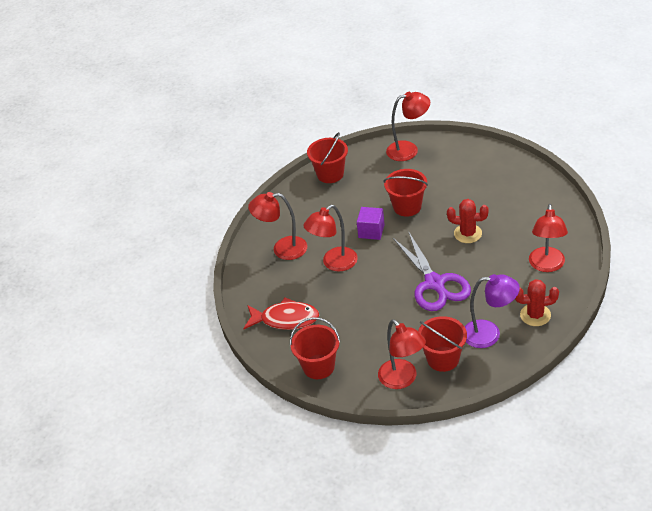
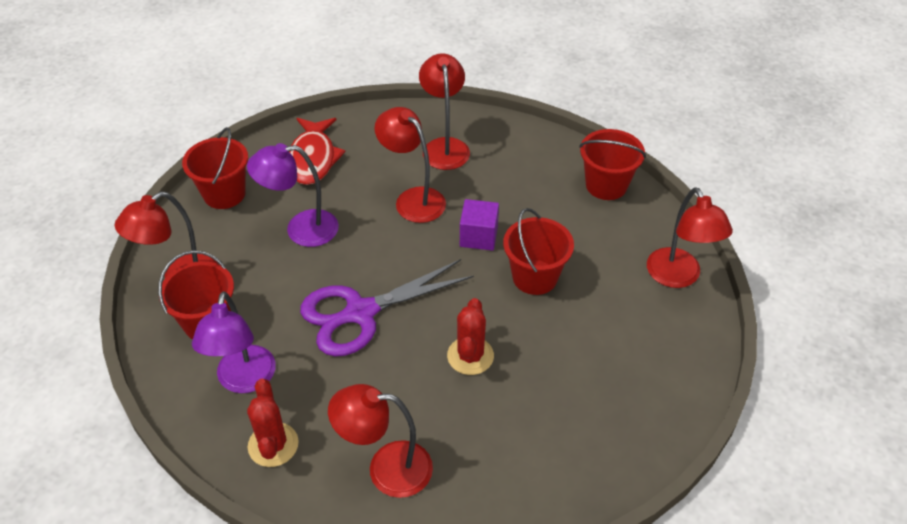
camera: 80 degrees right, 5 degrees up
none -> purple lamp [247,143,339,247]

